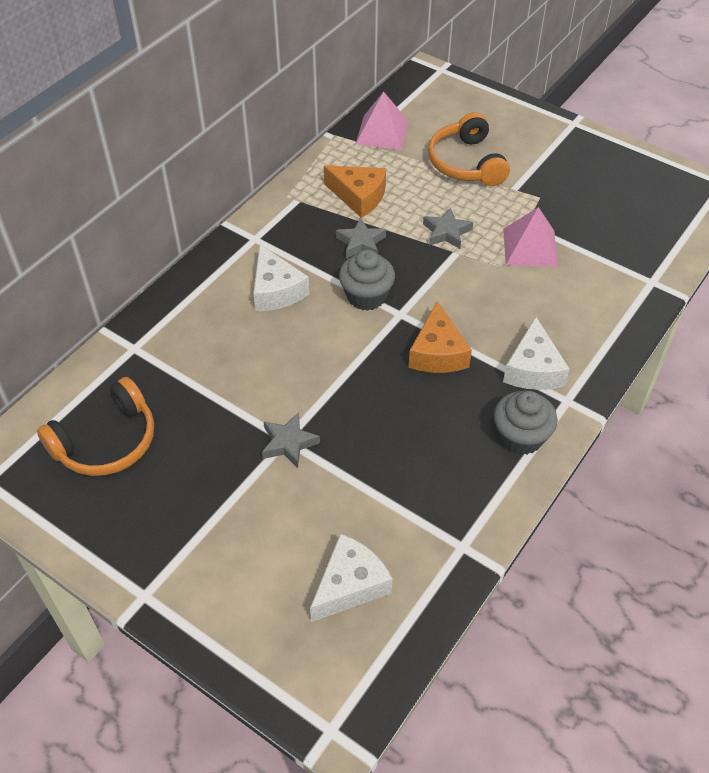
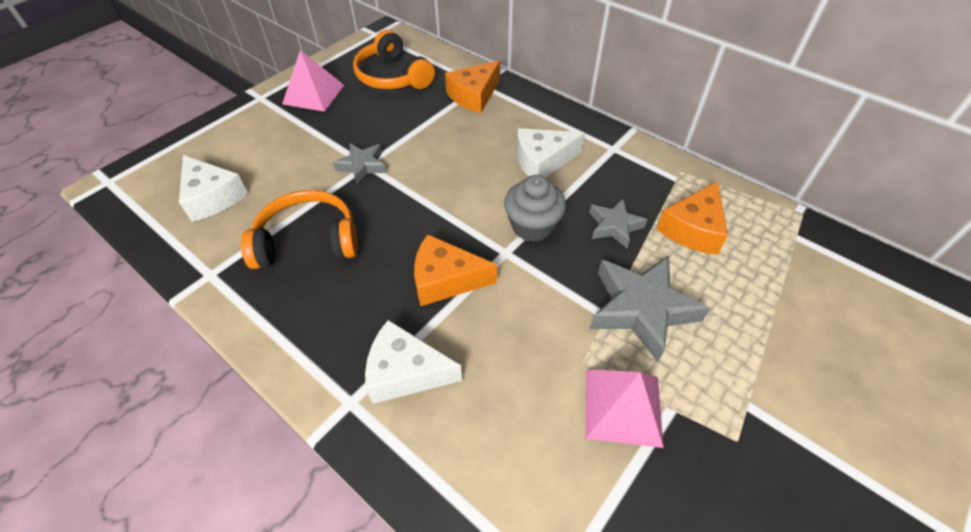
camera: 95 degrees right, 0 degrees up
pink pyramid [356,92,409,150] -> pink pyramid moved to [282,50,344,112]
grey star [423,208,473,249] -> grey star [590,256,711,362], size x1.75
orange headphones [428,112,510,186] -> orange headphones moved to [241,190,358,269]
grey cupcake [494,391,558,455] -> none
none -> orange cheese [445,60,500,113]

